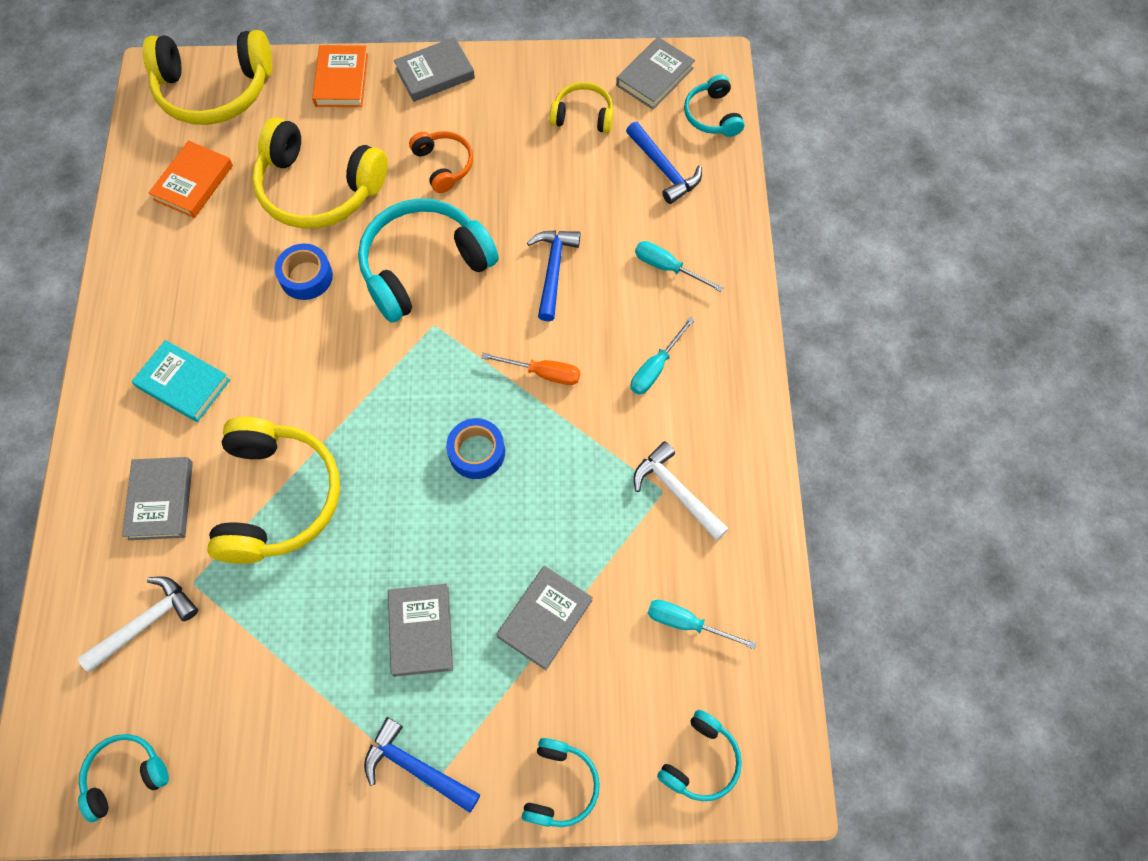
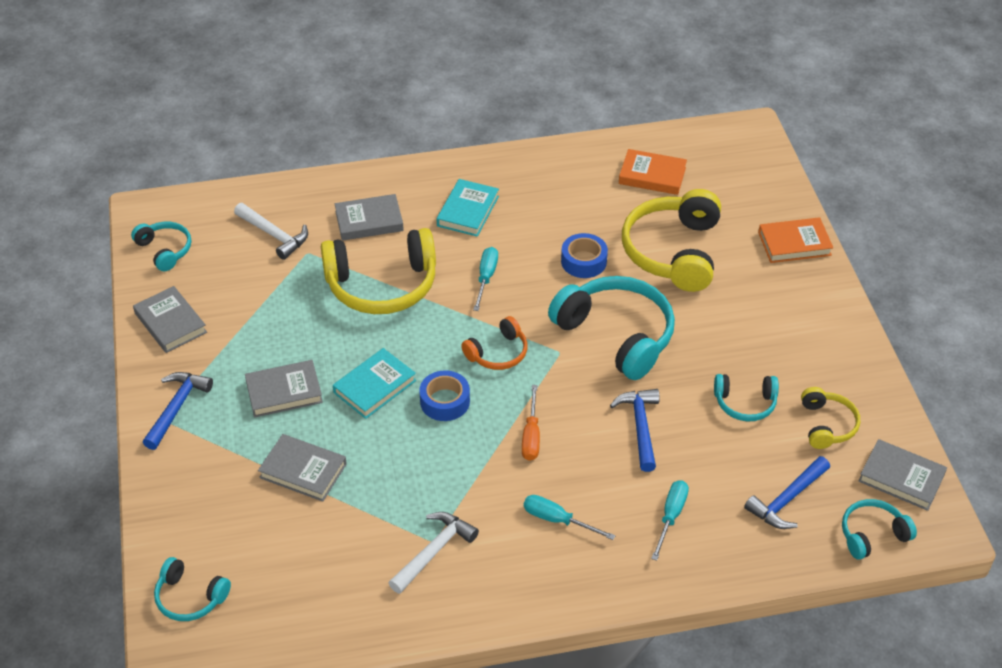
camera: 80 degrees right, 20 degrees down
yellow headphones [143,30,272,125] -> none
grey book [394,37,475,102] -> grey book moved to [133,286,207,353]
orange headphones [409,131,473,193] -> orange headphones moved to [461,316,528,370]
turquoise headphones [522,738,600,827] -> turquoise headphones moved to [714,374,779,422]
blue hammer [527,231,580,321] -> blue hammer turned 90 degrees counterclockwise [610,389,660,472]
turquoise screwdriver [648,600,756,649] -> turquoise screwdriver moved to [473,247,498,311]
none -> turquoise book [333,348,416,419]

